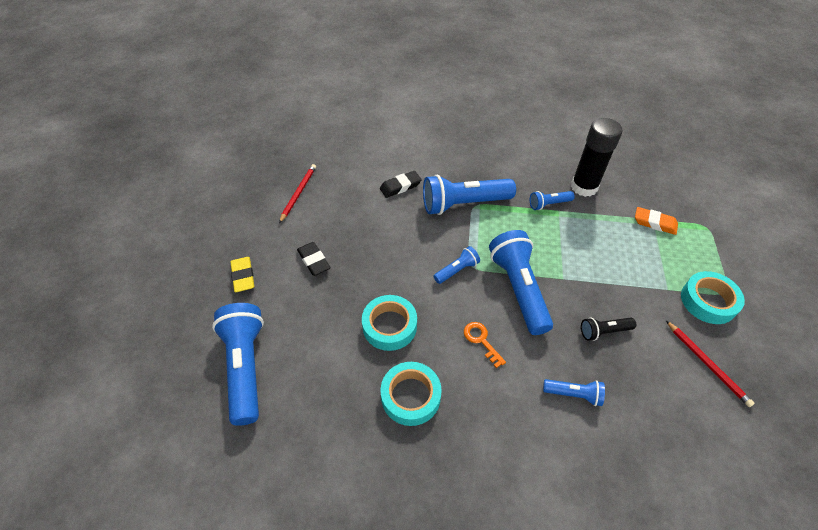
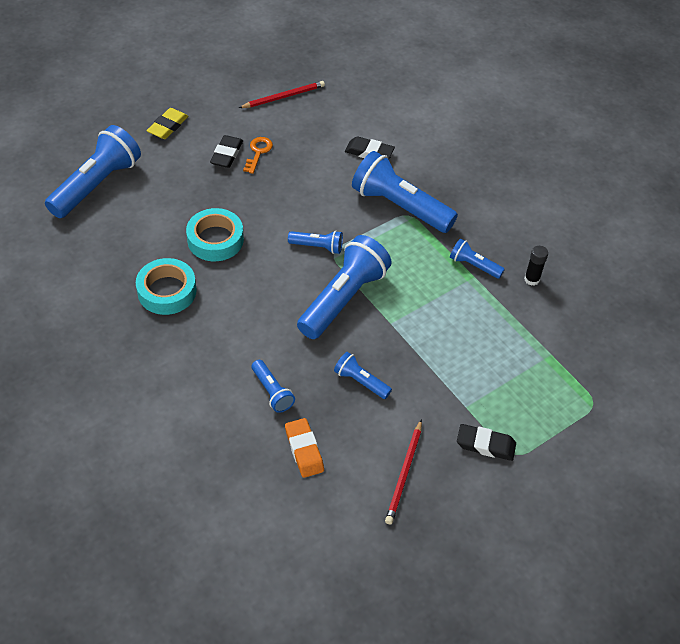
camera: 45 degrees right, 0 degrees up
orange key [464,322,506,368] -> orange key moved to [243,137,273,174]
black glue stick [571,118,622,197] -> black glue stick [524,246,548,286], size x0.45
black flashlight [581,318,636,341] -> blue flashlight [334,352,392,399]
orange eraser [635,207,678,235] -> orange eraser moved to [285,418,324,478]
turquoise tape [681,271,745,324] -> black eraser [457,424,516,461]

